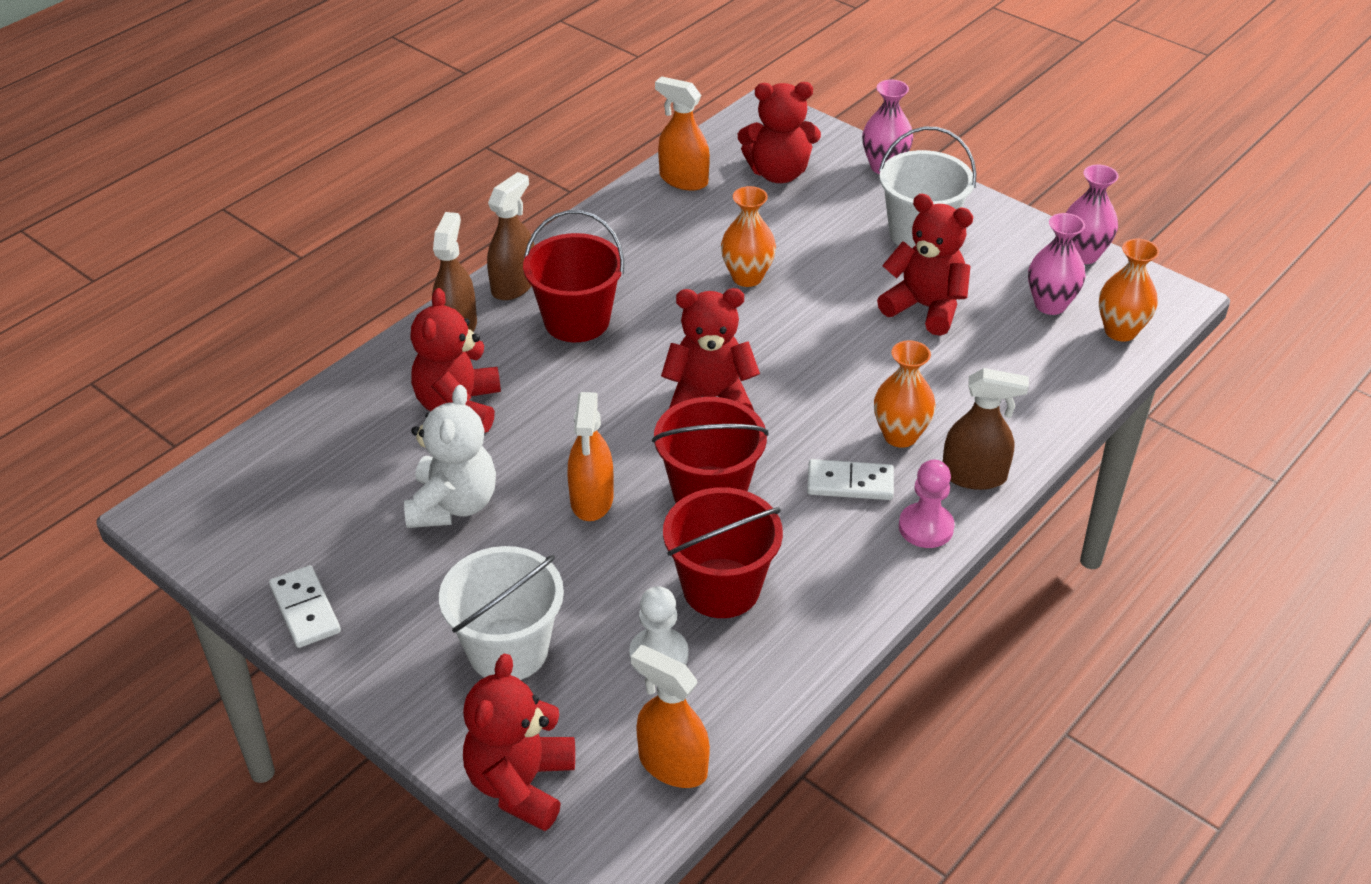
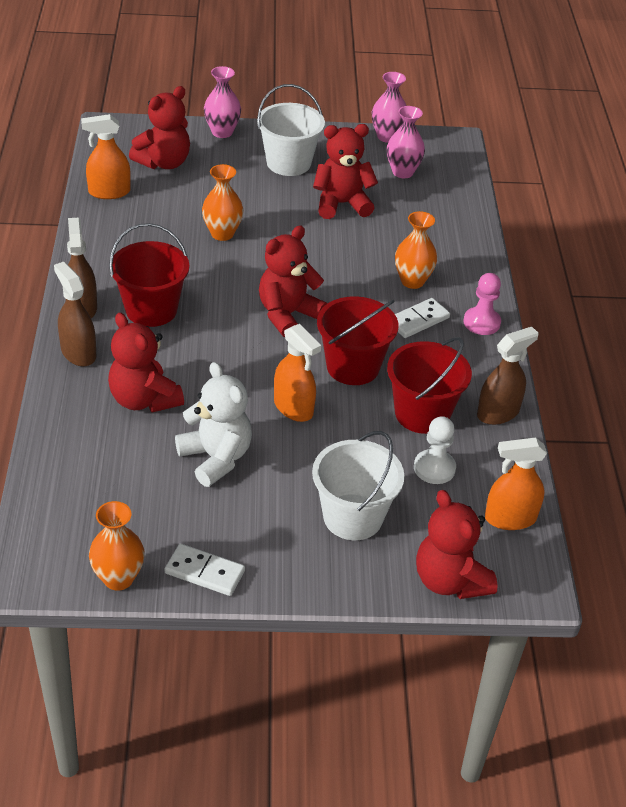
camera: 45 degrees left, 0 degrees up
brown spray bottle [943,368,1029,490] -> brown spray bottle moved to [477,326,539,425]
orange vase [1099,239,1159,342] -> orange vase moved to [89,501,145,591]

